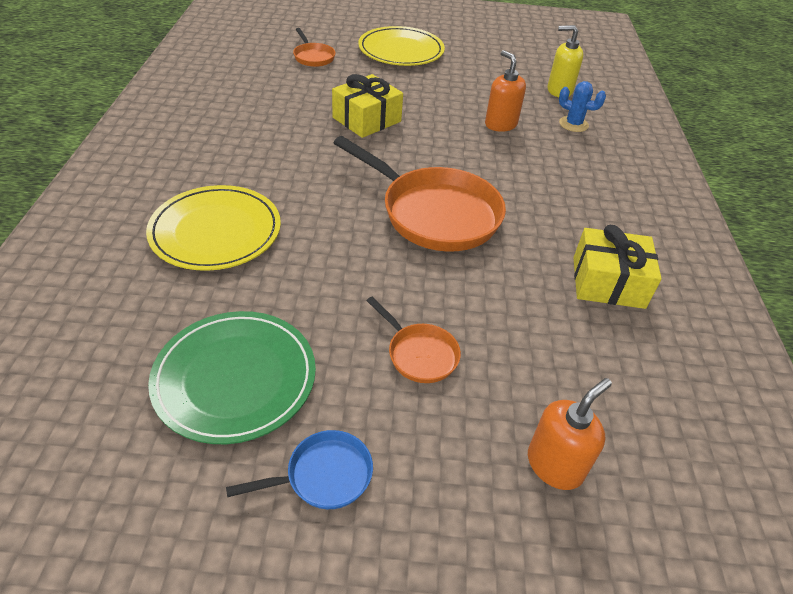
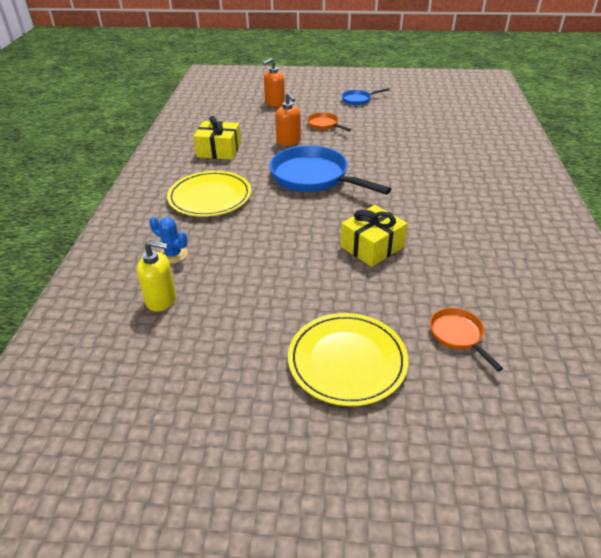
camera: 175 degrees left, 5 degrees down
yellow plate [146,185,281,271] -> yellow plate moved to [167,171,251,217]
green plate [148,311,316,444] -> none
orange pan [333,136,506,252] -> blue pan [270,145,391,195]
orange soap dispenser [485,50,526,132] -> orange soap dispenser moved to [275,93,301,146]

